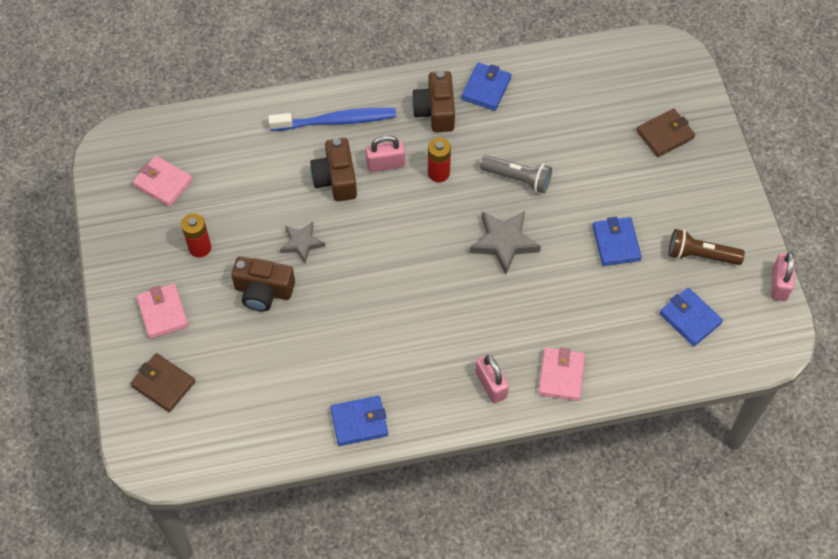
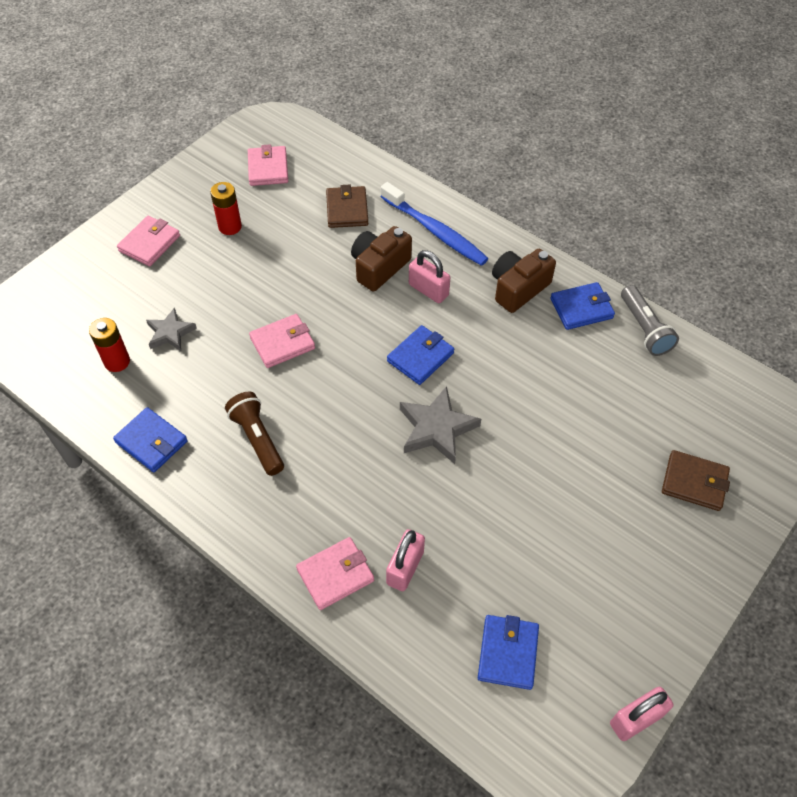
camera: 50 degrees right, 5 degrees down
brown wallet [130,353,195,412] -> brown wallet moved to [326,185,368,228]
brown camera [231,256,295,312] -> none
grey star [280,222,325,263] -> grey star moved to [146,307,197,351]
red battery [428,138,451,182] -> red battery moved to [89,318,130,372]
pink padlock [476,354,509,403] -> pink padlock moved to [386,529,425,591]
grey flashlight [480,155,552,193] -> grey flashlight moved to [621,285,679,356]
blue wallet [592,217,642,266] -> blue wallet moved to [387,325,454,385]
brown flashlight [669,229,745,265] -> brown flashlight moved to [225,392,284,476]
none -> pink wallet [249,314,315,368]

